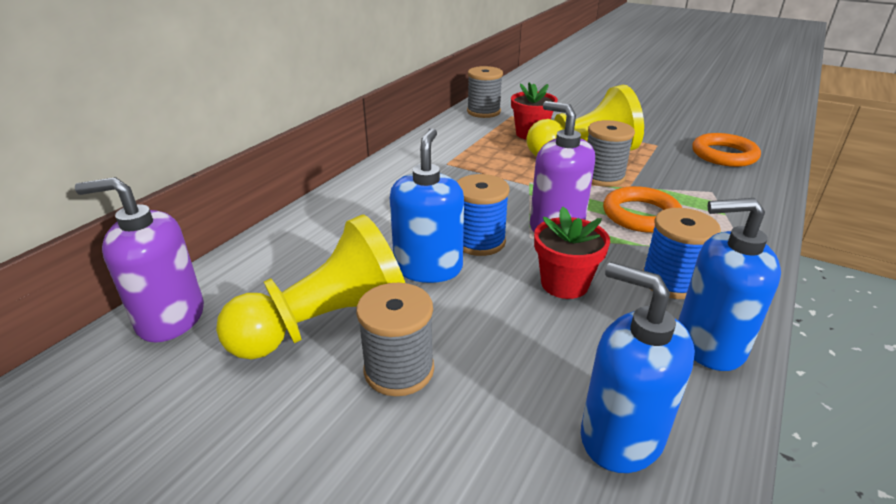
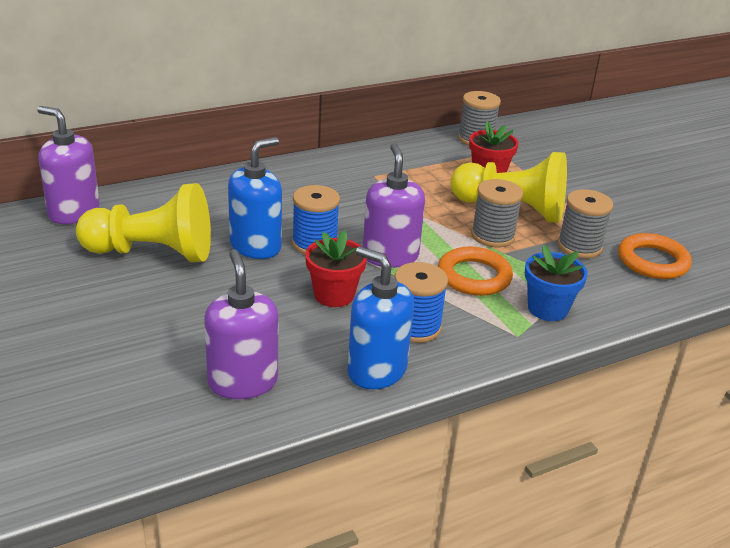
camera: 30 degrees right, 0 degrees up
grey spool [356,283,434,396] -> grey spool moved to [558,189,613,258]
blue soap dispenser [581,262,695,473] -> purple soap dispenser [204,249,279,399]
none -> blue flower pot [525,245,588,321]

